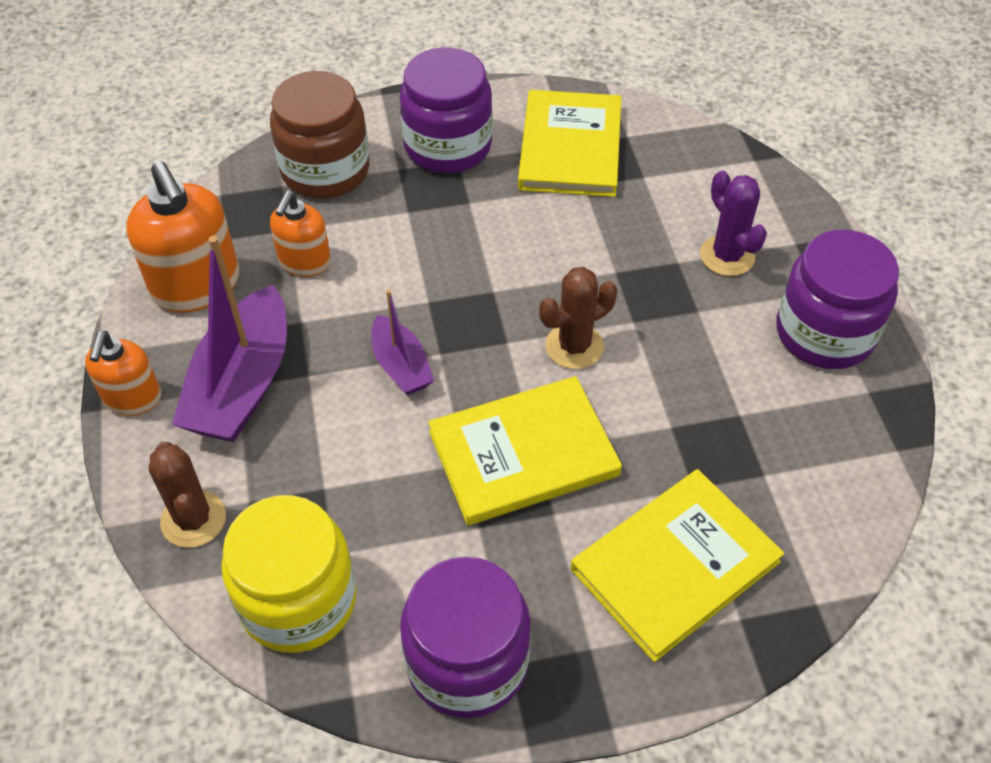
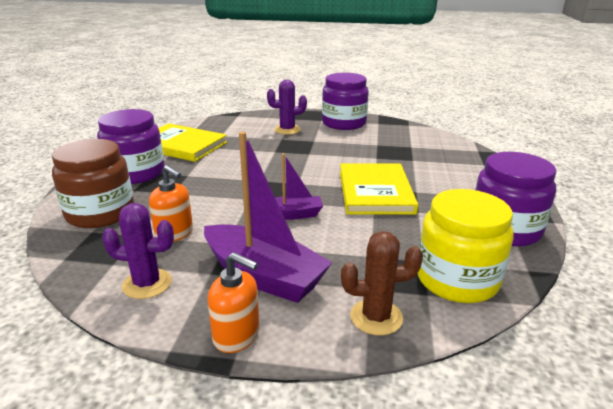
camera: 70 degrees left, 25 degrees down
orange soap dispenser [126,161,239,313] -> purple cactus [102,203,174,299]
brown cactus [539,267,617,369] -> none
yellow book [571,469,784,662] -> none

